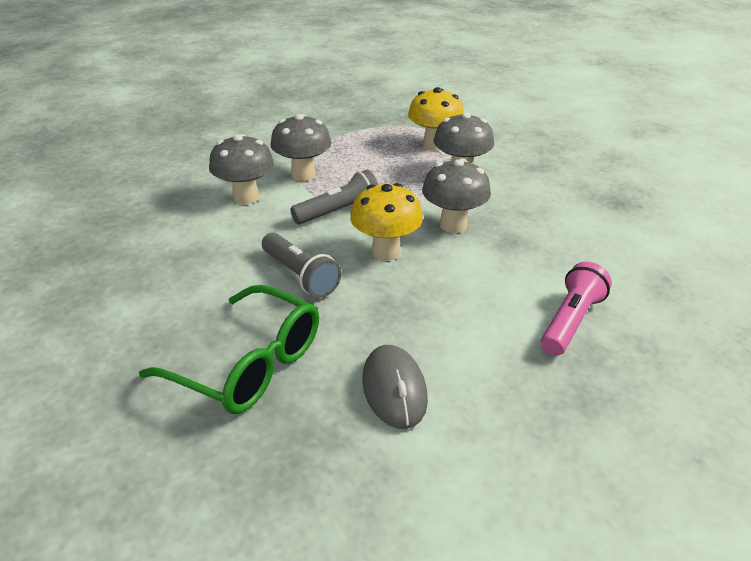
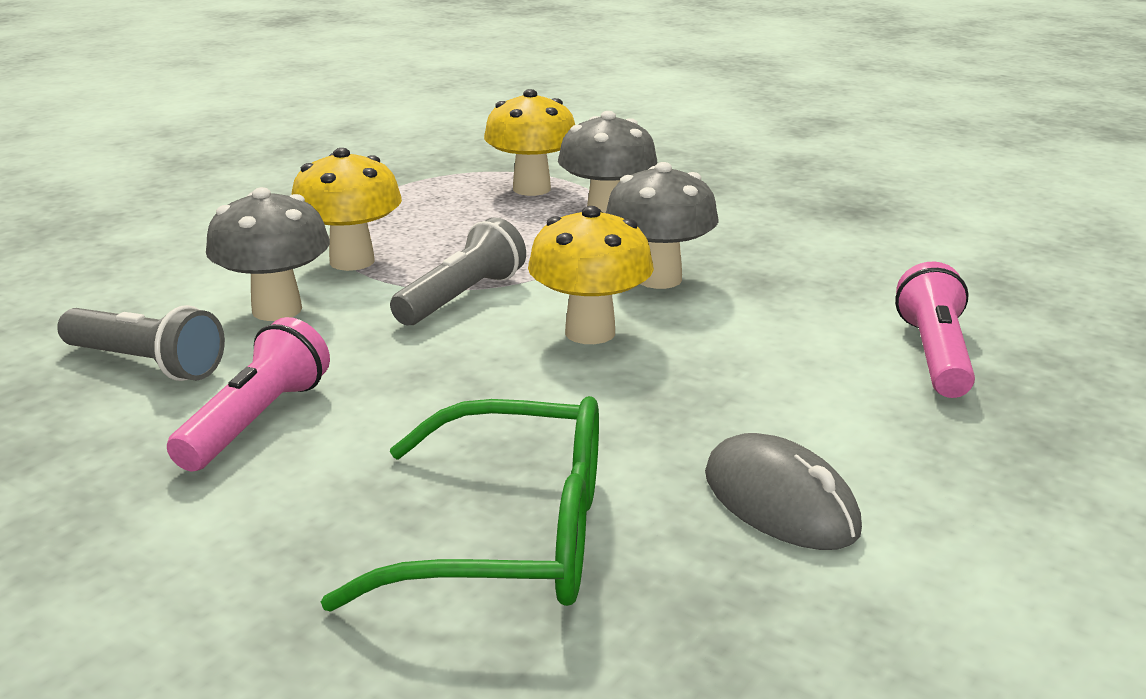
camera: 25 degrees left, 10 degrees down
grey flashlight [262,233,341,298] -> grey flashlight moved to [57,305,225,381]
grey mushroom [271,114,331,181] -> yellow mushroom [292,148,402,271]
none -> pink flashlight [167,317,330,471]

